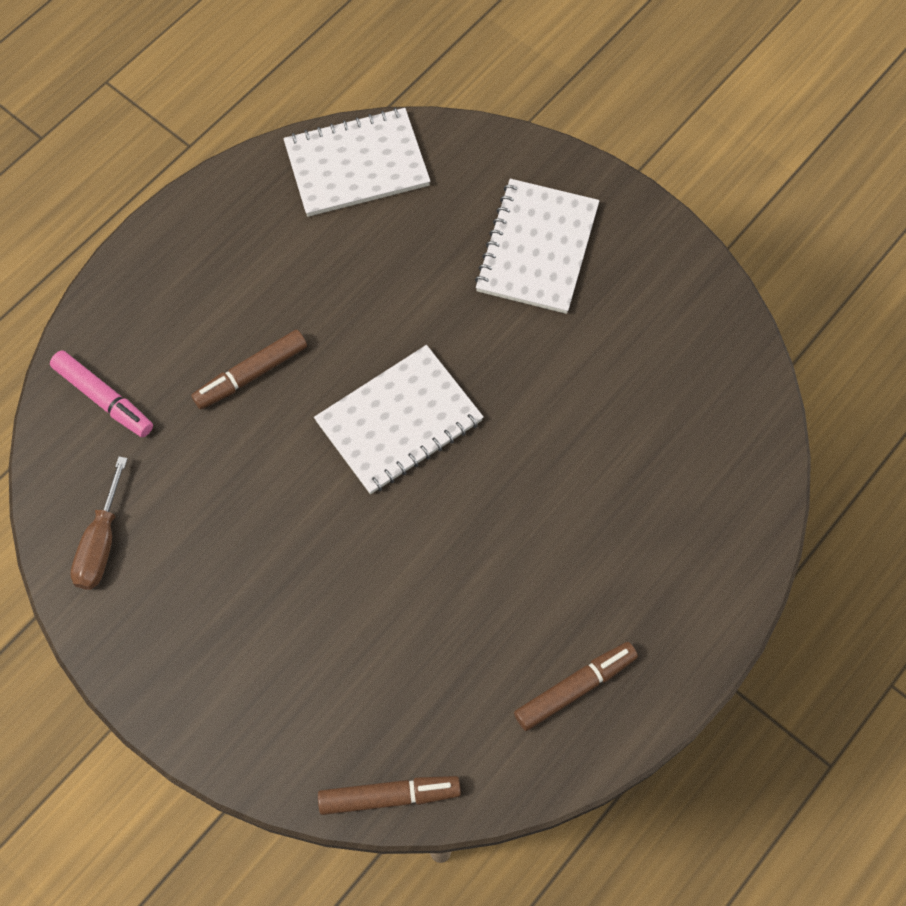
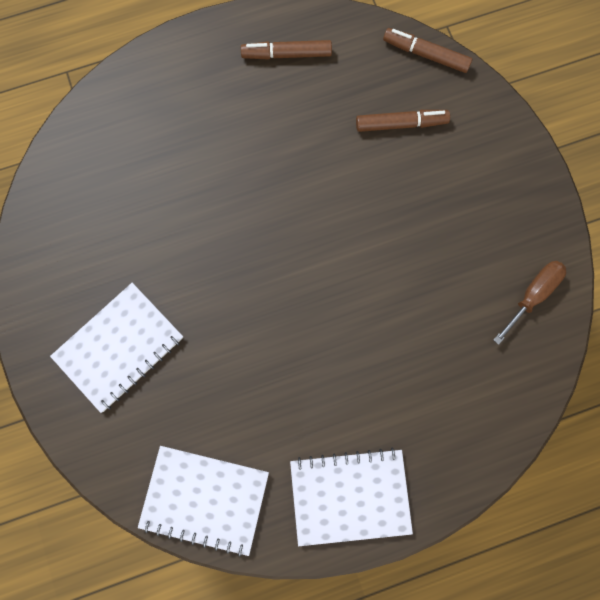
camera: 150 degrees left, 10 degrees up
pink marker [50,351,153,437] -> none
brown marker [191,330,307,410] -> brown marker moved to [356,110,450,132]
white notebook [314,345,484,494] -> white notebook moved to [290,448,413,546]

